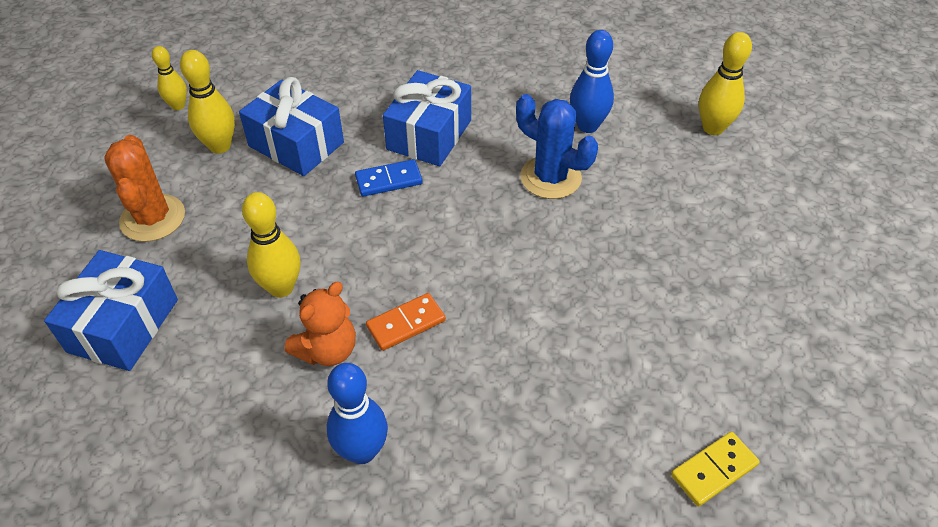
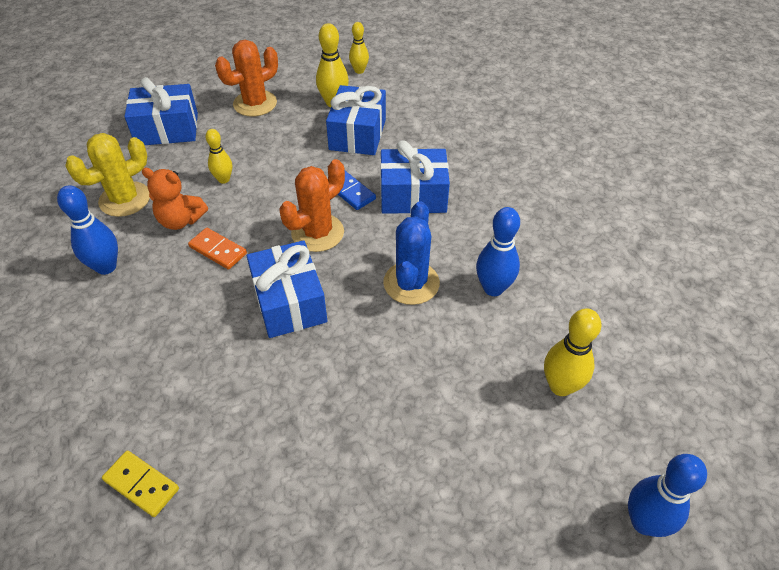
camera: 65 degrees right, 0 degrees up
yellow bowling pin [242,192,300,298] -> yellow bowling pin [205,129,232,184], size x0.65
none -> yellow cactus [65,133,150,217]
none -> blue gift [247,240,327,338]
none -> orange cactus [279,159,345,252]
none -> blue bowling pin [628,454,707,537]

